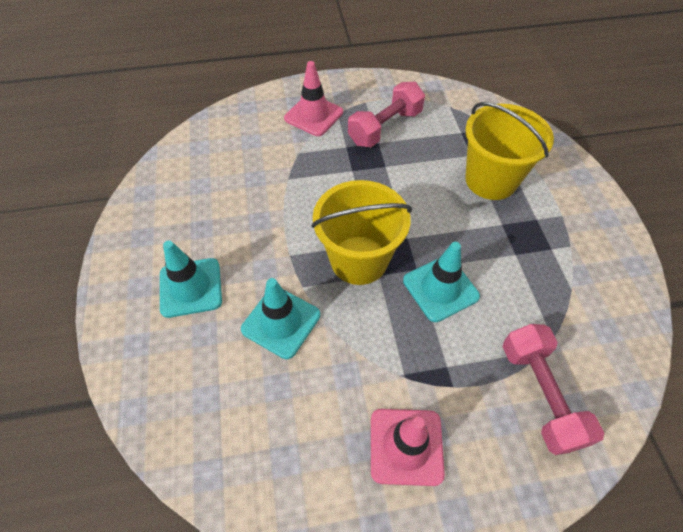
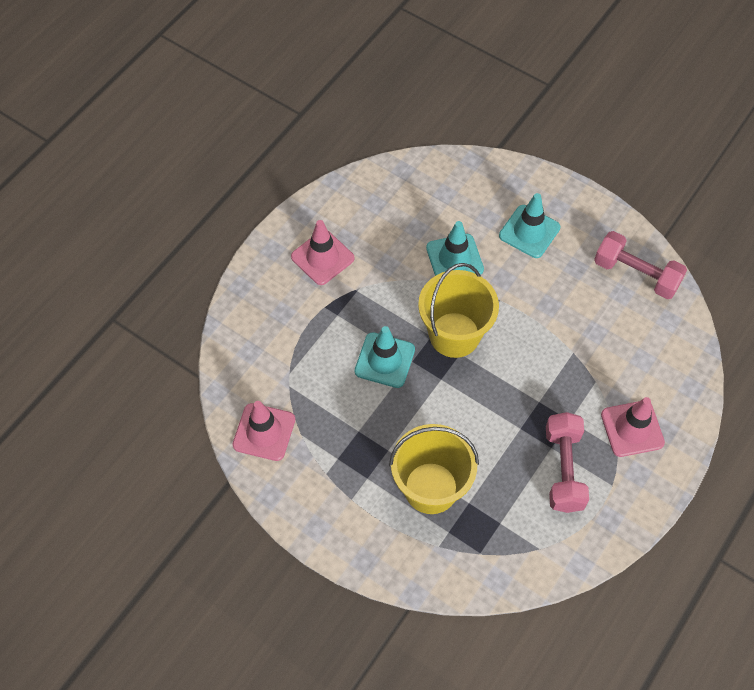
camera: 135 degrees right, 5 degrees up
pink dumbbell [503,324,604,455] -> pink dumbbell moved to [594,231,687,299]
none -> pink traffic cone [232,401,295,461]

